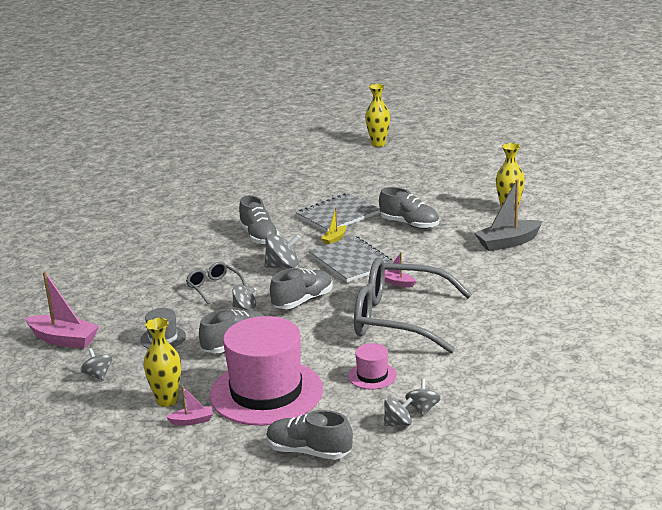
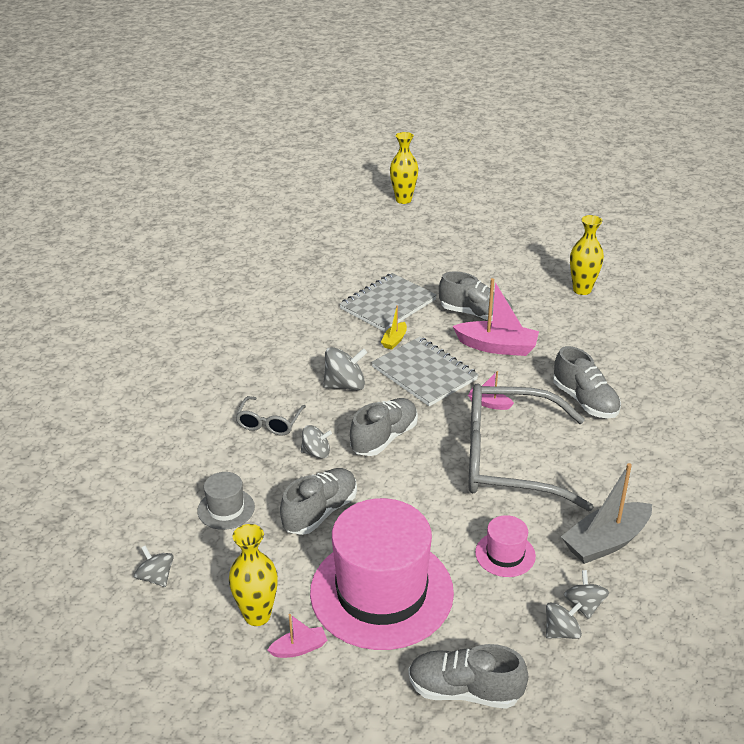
camera: 10 degrees left, 10 degrees up
pink boat [25,271,99,349] -> pink boat moved to [453,278,539,356]
grey glasses [186,262,247,304] -> grey glasses turned 120 degrees counterclockwise [235,396,306,436]
grey shoe [239,195,280,245] -> grey shoe moved to [553,346,621,418]
grey boat [474,179,543,251] -> grey boat moved to [561,463,652,564]

